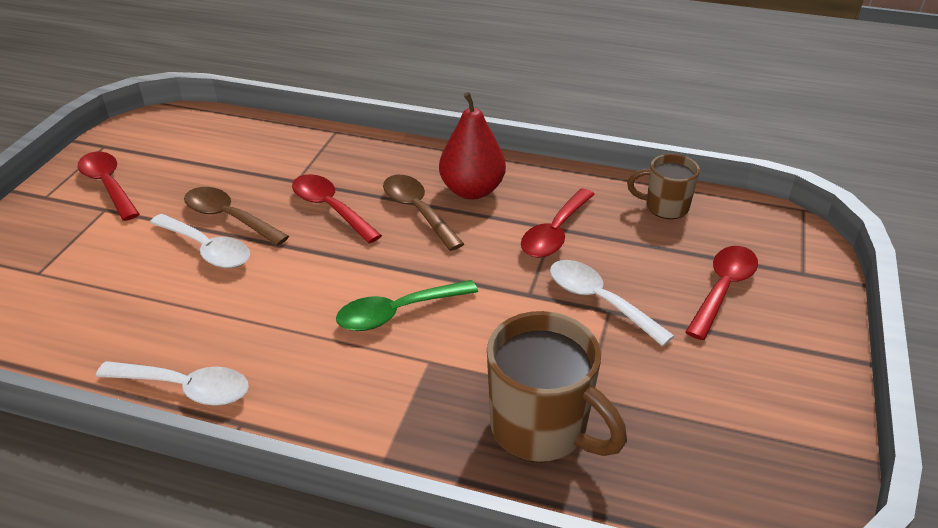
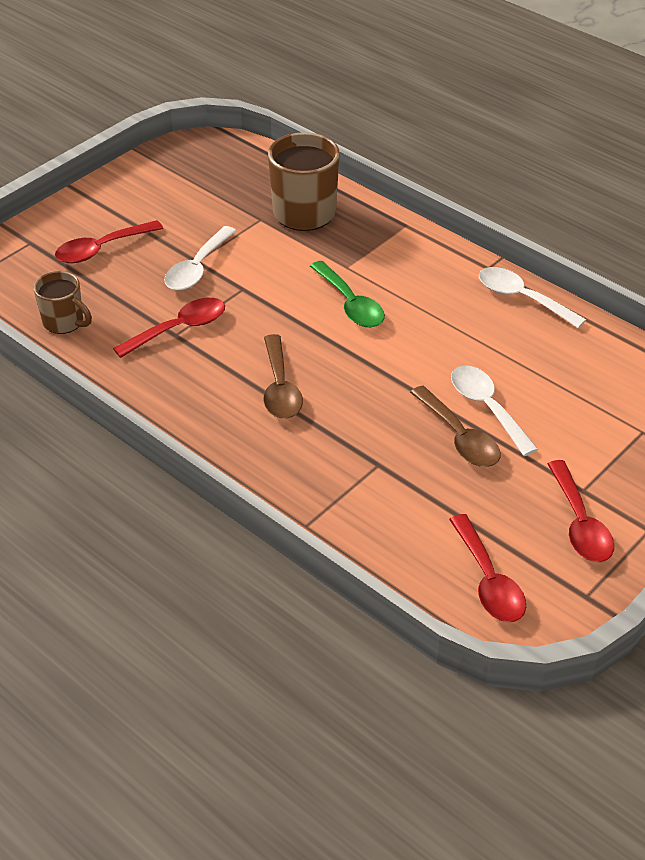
camera: 155 degrees left, 5 degrees up
red spoon [292,174,382,244] -> red spoon moved to [449,514,526,622]
green spoon [336,280,478,331] -> green spoon turned 60 degrees clockwise [310,261,385,327]
red pear [439,92,506,199] -> none
white spoon [550,260,674,346] -> white spoon turned 45 degrees clockwise [164,226,236,291]

